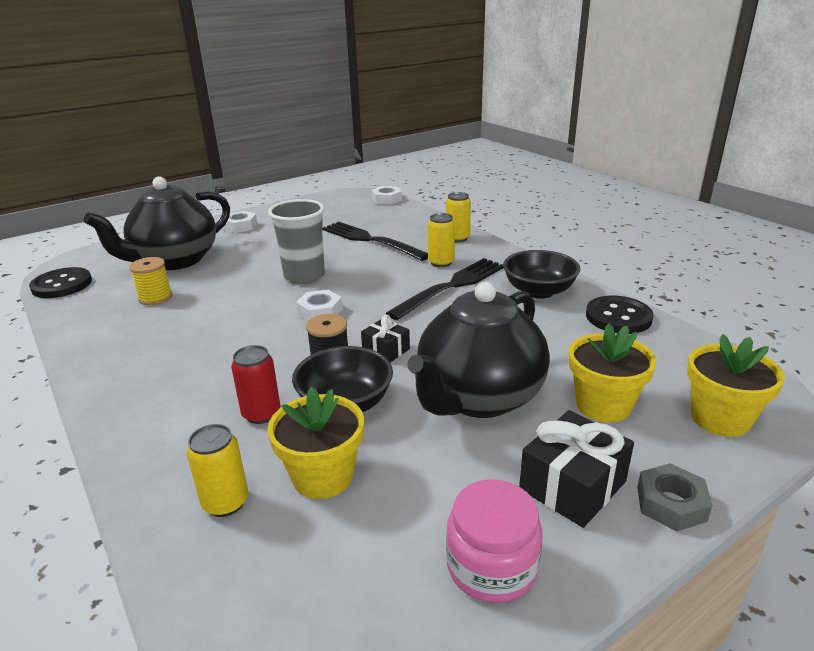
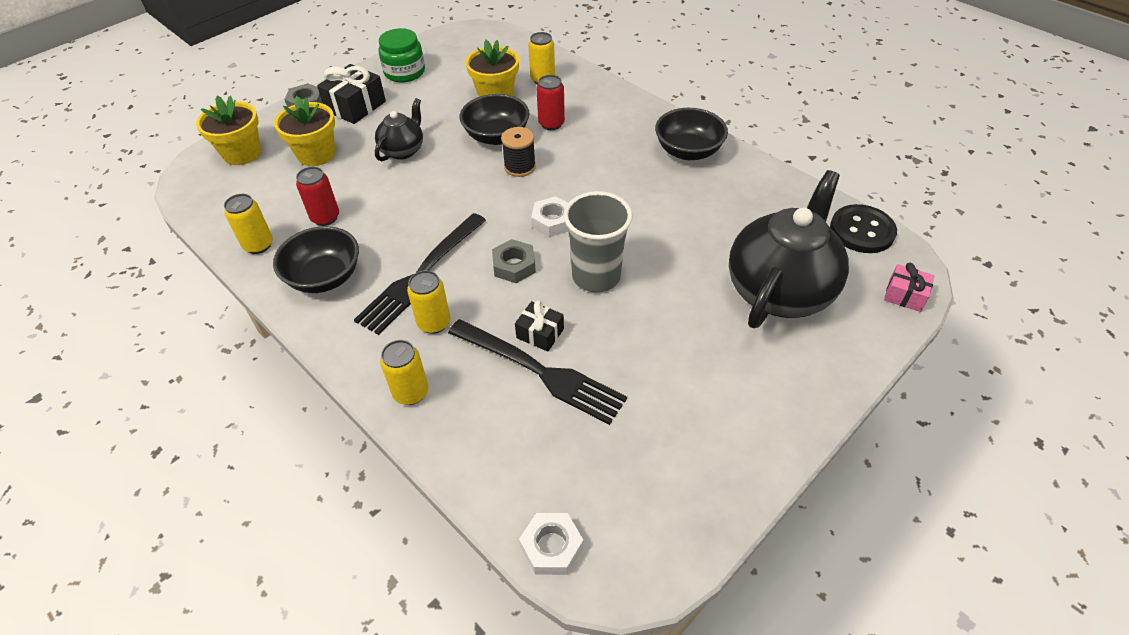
camera: 170 degrees right, 20 degrees up
yellow spool [129,257,173,305] -> none
white nut [223,211,257,233] -> none
black gift [361,315,410,362] -> black gift moved to [515,300,564,352]
black teapot [407,282,550,418] -> black teapot [375,98,423,161], size x0.51
pink jar [446,479,543,603] -> green jar [378,28,425,82]
black button [586,296,654,334] -> yellow can [224,194,273,254]
none -> red can [296,167,339,226]
none -> grey nut [492,239,536,283]
none -> black bowl [655,108,728,160]
none -> pink gift [884,263,934,312]

